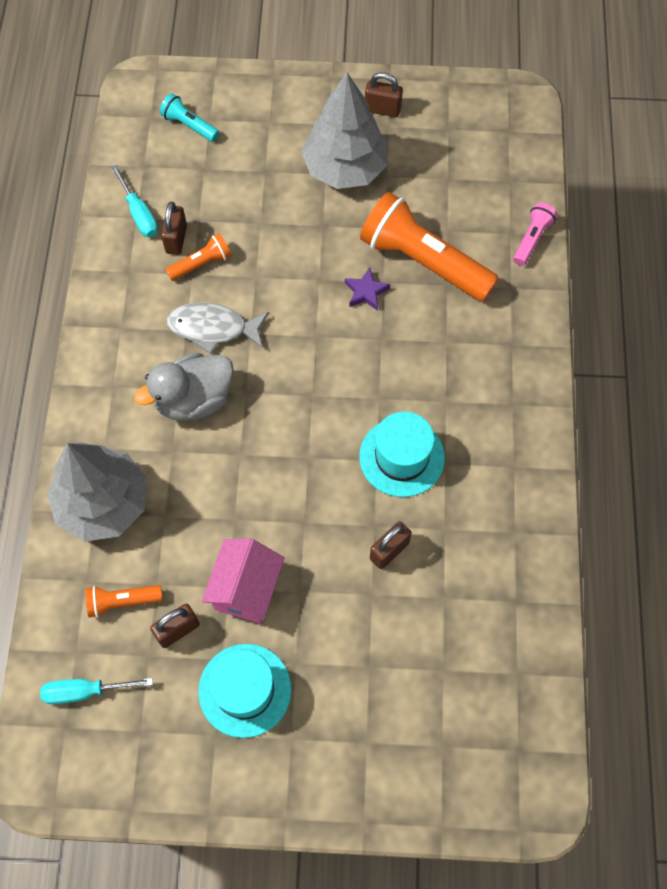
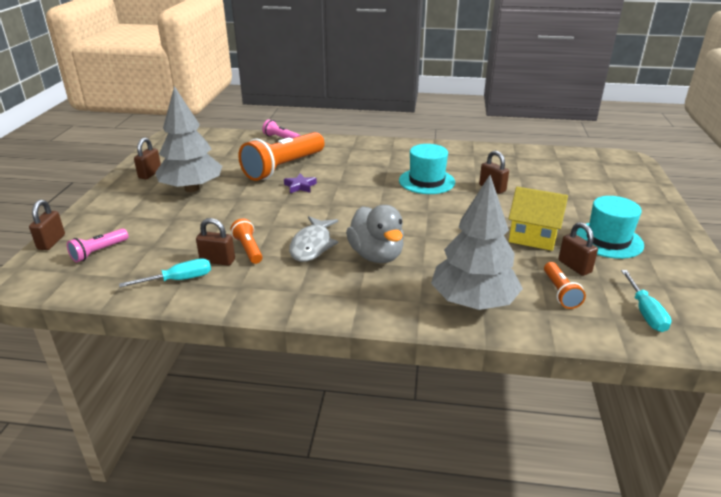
camera: 85 degrees left, 35 degrees down
turquoise flashlight [160,94,219,142] -> pink flashlight [67,228,129,262]
pink house [202,538,285,623] -> yellow house [509,187,568,251]
none -> brown padlock [29,200,65,250]

